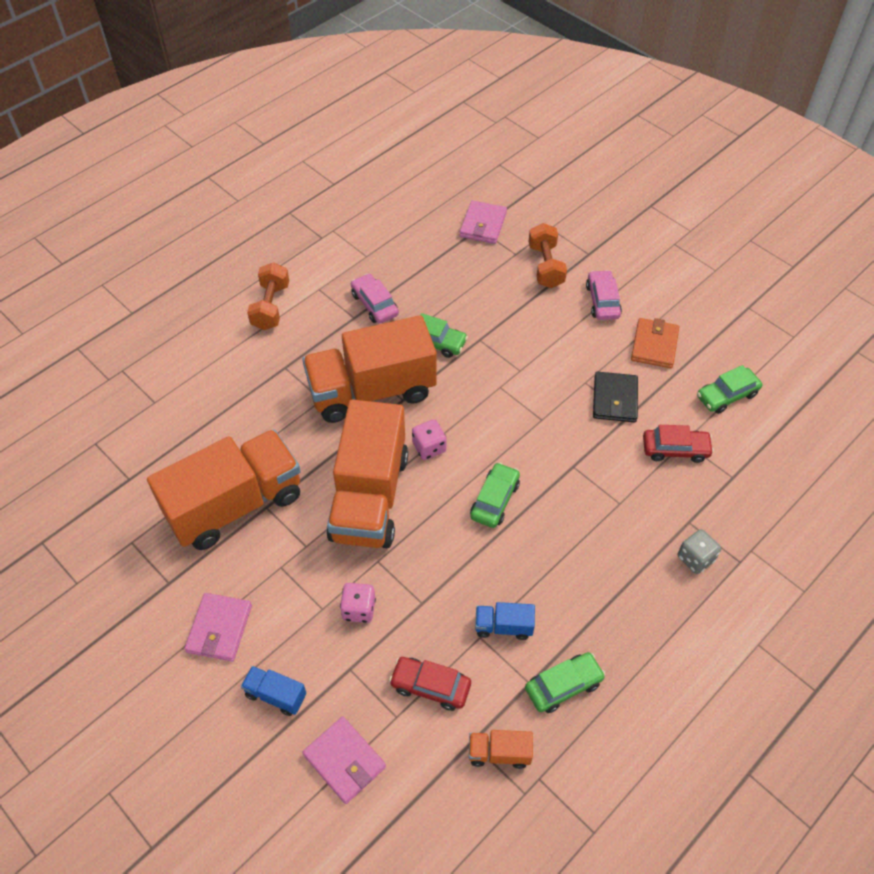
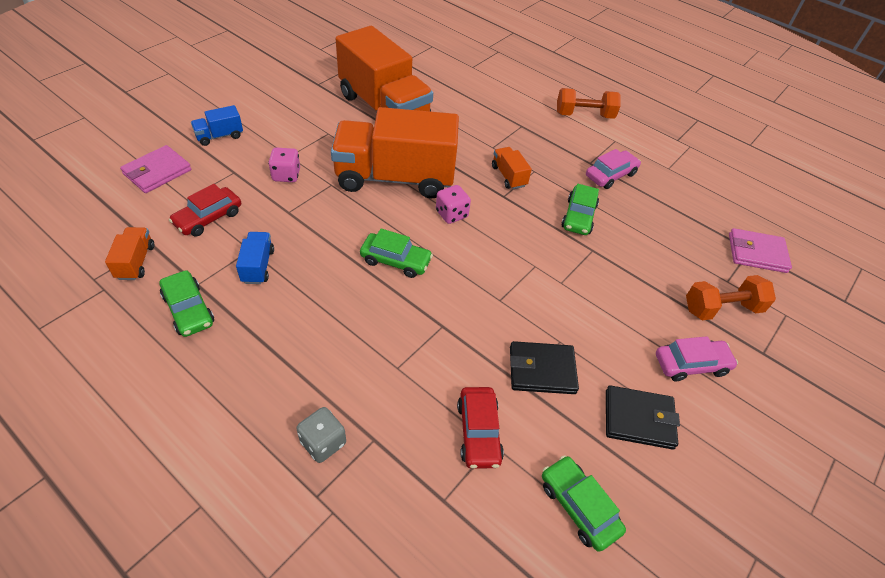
camera: 80 degrees right, 5 degrees down
pink wallet [185,593,252,661] -> none
blue truck [241,666,306,716] -> blue truck turned 135 degrees counterclockwise [191,105,243,146]
orange truck [302,315,437,423] -> orange truck [492,147,532,189], size x0.40
red car [389,657,471,711] -> red car turned 150 degrees counterclockwise [169,184,241,237]
orange wallet [631,318,679,368] -> black wallet [606,385,680,450]

